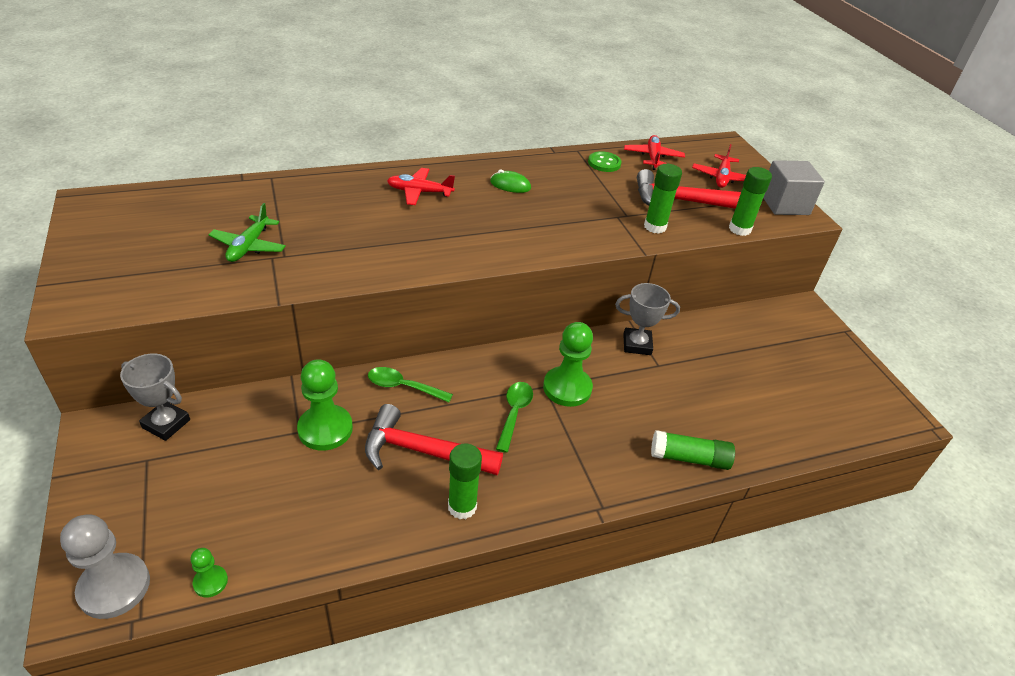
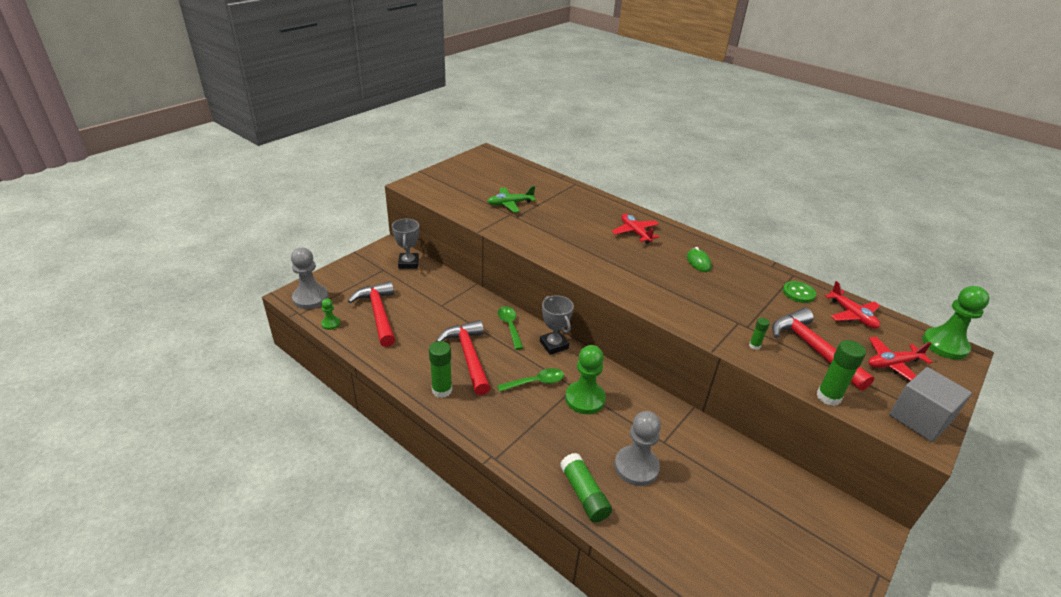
camera: 60 degrees right, 5 degrees down
green pawn [297,359,353,451] -> green pawn moved to [922,286,990,360]
grey trophy [615,283,680,355] -> grey trophy moved to [540,295,574,355]
red plane [624,135,685,170] -> red plane turned 90 degrees clockwise [825,281,880,329]
green glue stick [644,164,682,234] -> green glue stick [749,318,770,350], size x0.53
none -> red hammer [348,281,395,347]
none -> grey pawn [614,411,661,486]

